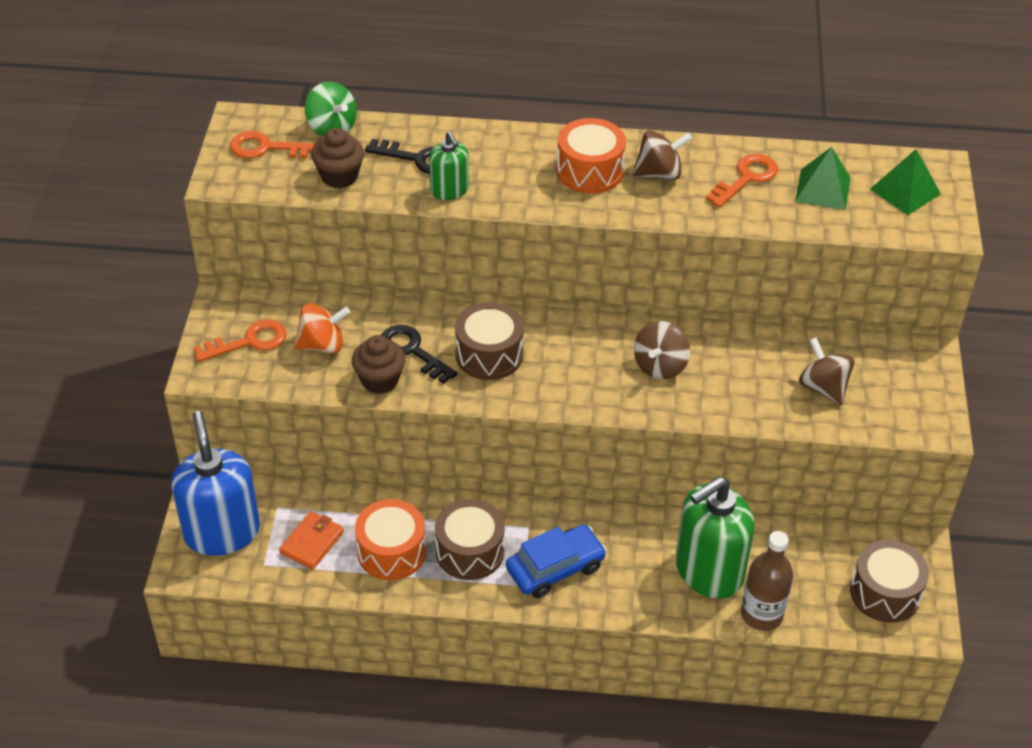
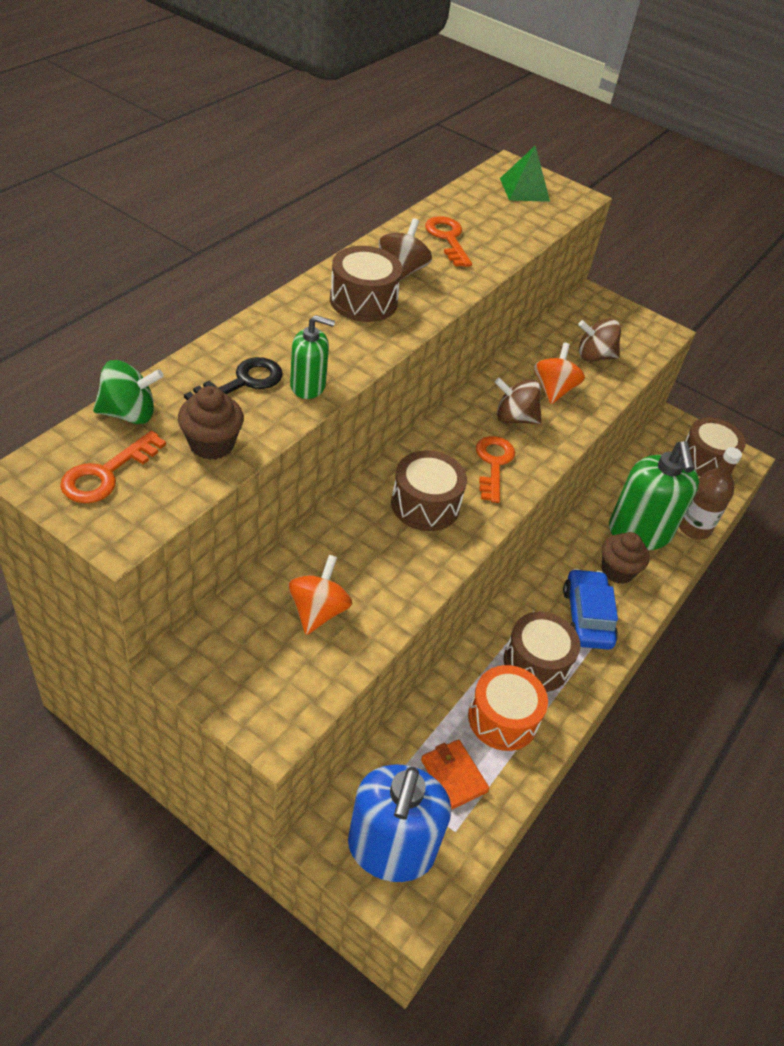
camera: 65 degrees left, 0 degrees up
blue soap dispenser [171,411,260,556] -> blue soap dispenser turned 90 degrees counterclockwise [348,765,451,882]
orange key [194,319,287,362] -> orange key moved to [476,436,515,503]
brown cupcake [352,335,406,394] -> brown cupcake moved to [602,532,650,584]
black key [381,325,457,384] -> none
orange drum [557,118,626,194] -> brown drum [330,246,402,322]
brown spinning top [634,321,690,379] -> brown spinning top turned 135 degrees clockwise [495,378,542,424]
green pyramid [795,147,851,210] -> none
none -> orange spinning top [534,343,585,404]

